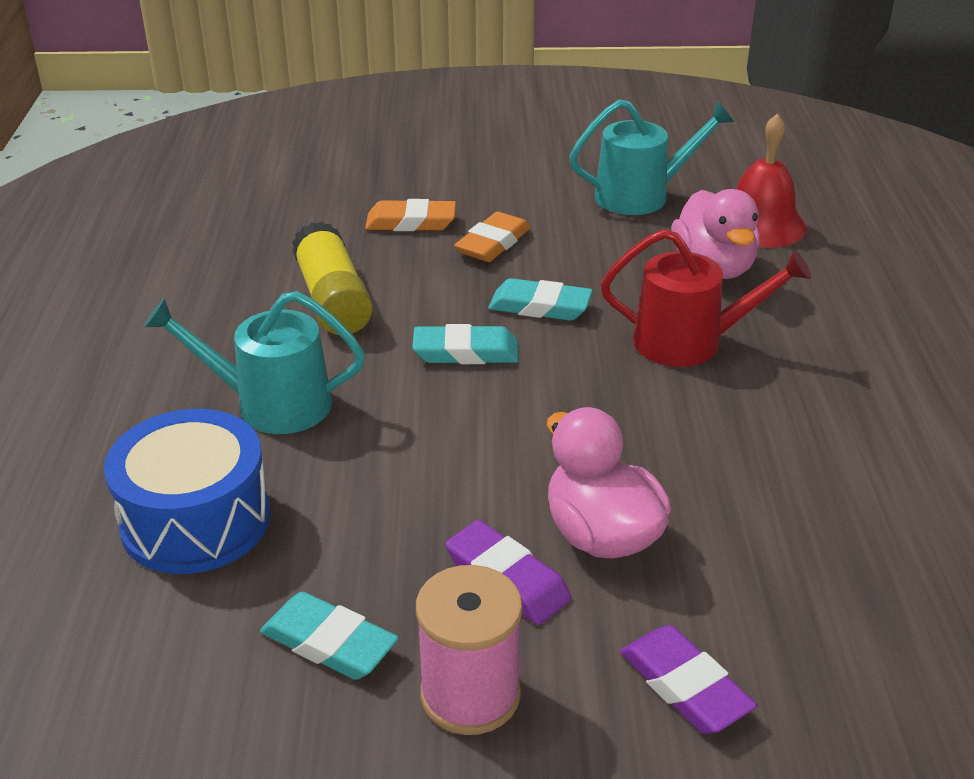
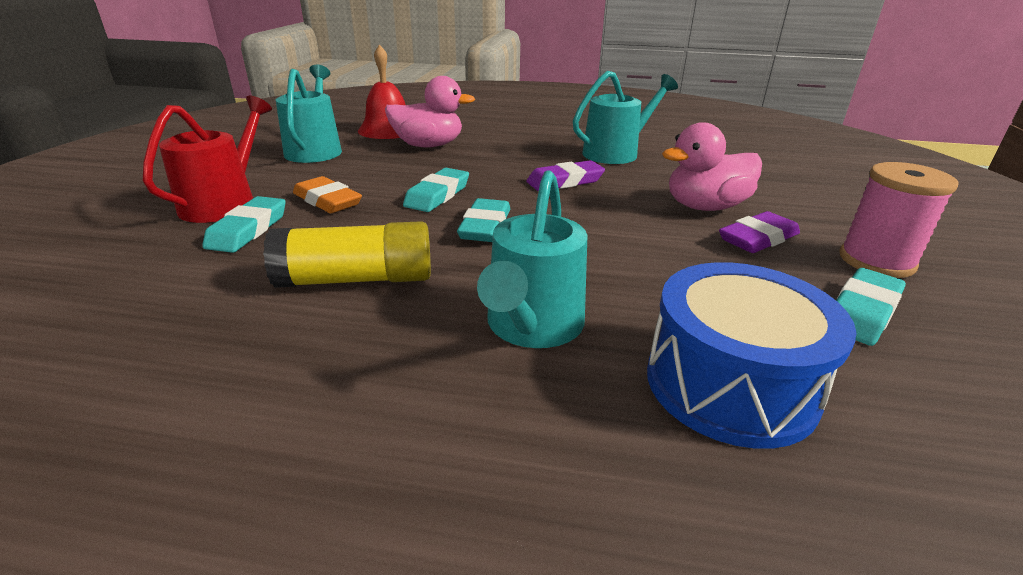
camera: 80 degrees left, 5 degrees down
orange eraser [365,199,456,231] -> turquoise eraser [202,196,286,253]
red watering can [601,229,811,367] -> red watering can moved to [143,96,272,223]
purple eraser [620,625,757,734] -> purple eraser moved to [526,160,605,191]
none -> turquoise watering can [573,71,678,164]

